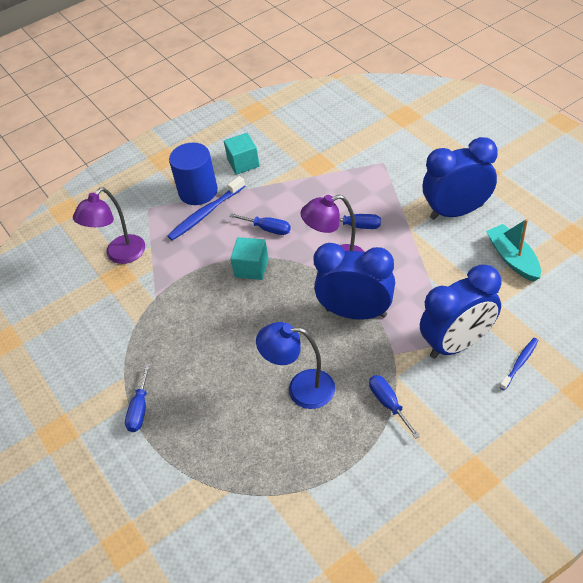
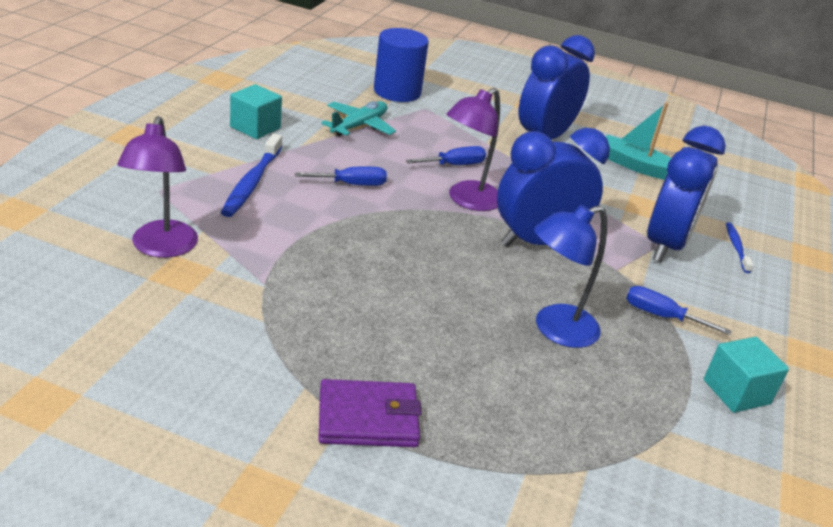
camera: 45 degrees left, 15 degrees down
blue screwdriver [125,364,150,432] -> purple wallet [318,379,422,447]
blue cylinder [169,143,218,205] -> blue cylinder moved to [374,28,429,102]
turquoise cube [230,237,269,280] -> turquoise cube moved to [704,337,789,413]
none -> turquoise plane [321,101,396,137]

